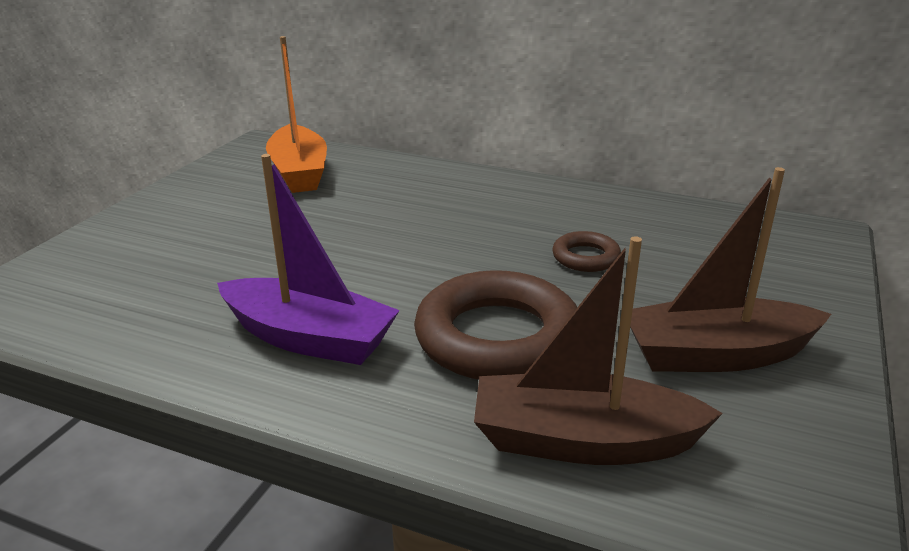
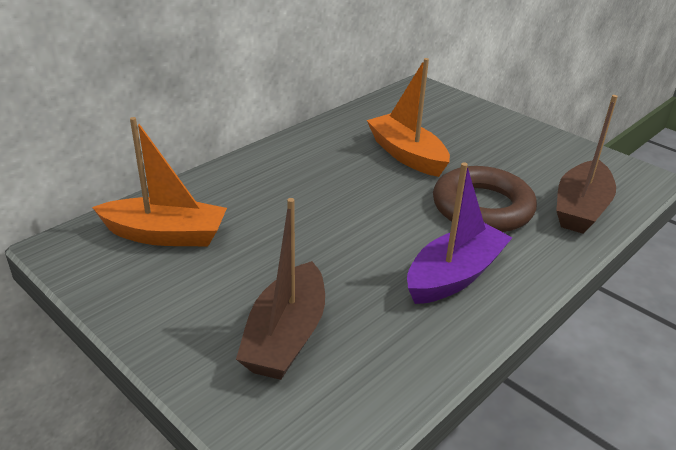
camera: 70 degrees left, 5 degrees up
brown ring [552,231,621,272] -> orange boat [367,58,450,177]
brown boat [630,167,831,372] -> brown boat moved to [236,198,325,380]

